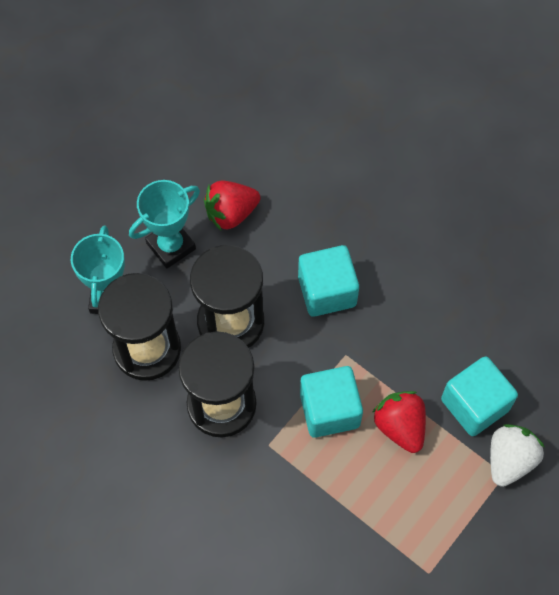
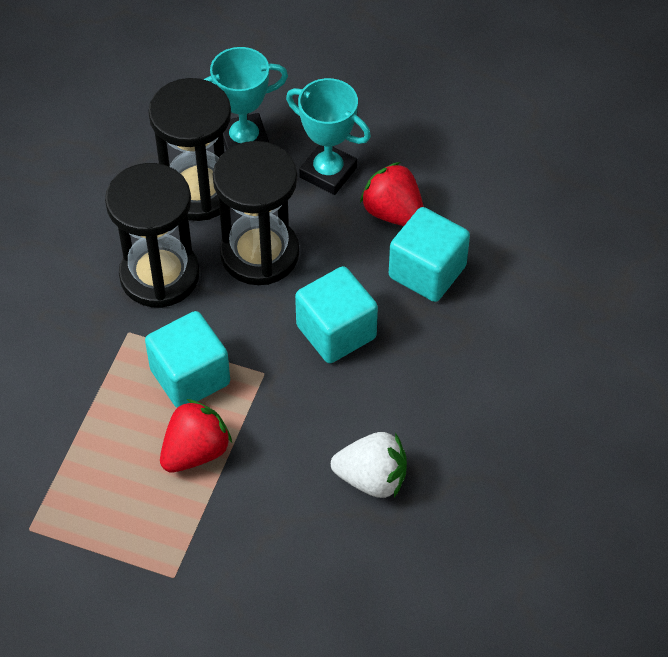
camera: 70 degrees right, 10 degrees down
turquoise cube [441,356,518,436] -> turquoise cube moved to [389,207,470,302]
white strawberry [490,424,545,487] -> white strawberry moved to [331,432,407,498]

